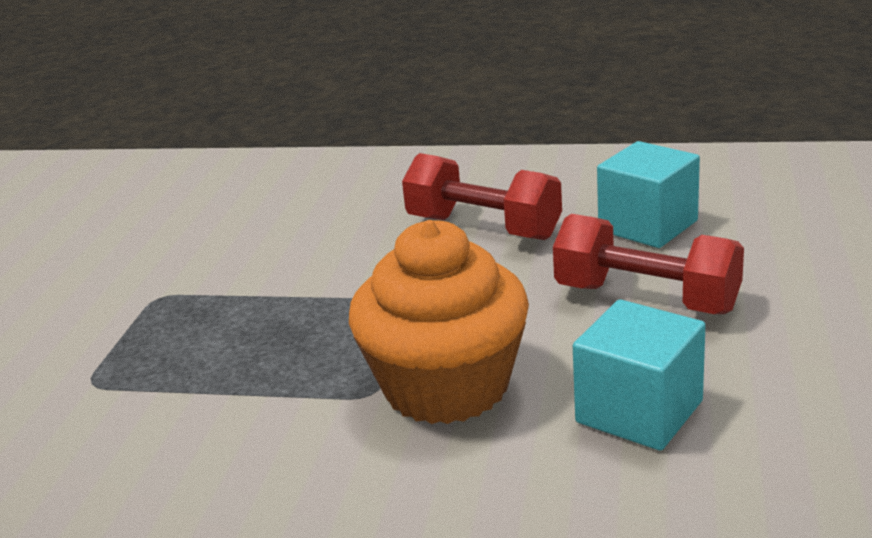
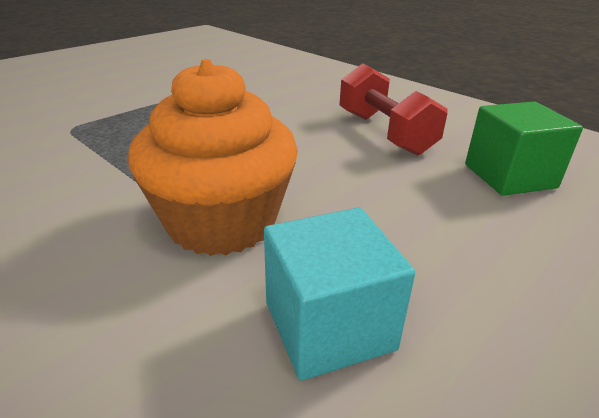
camera: 30 degrees right, 5 degrees up
red dumbbell [553,214,744,314] -> none
turquoise cube [597,141,700,248] -> green cube [465,102,583,196]

